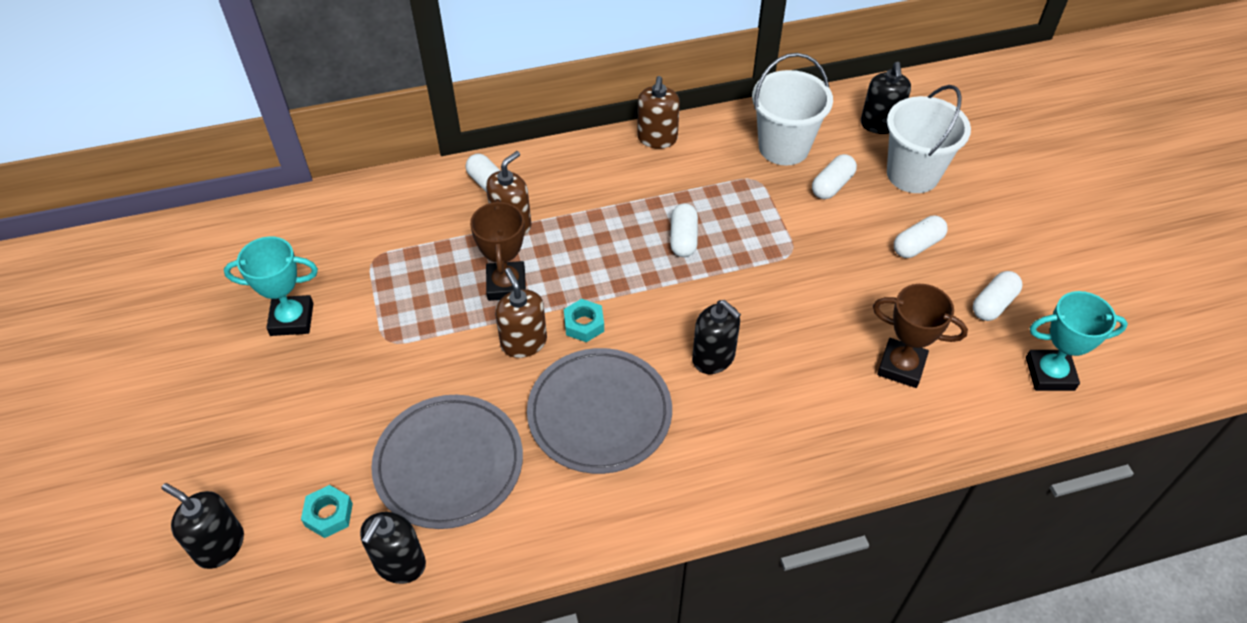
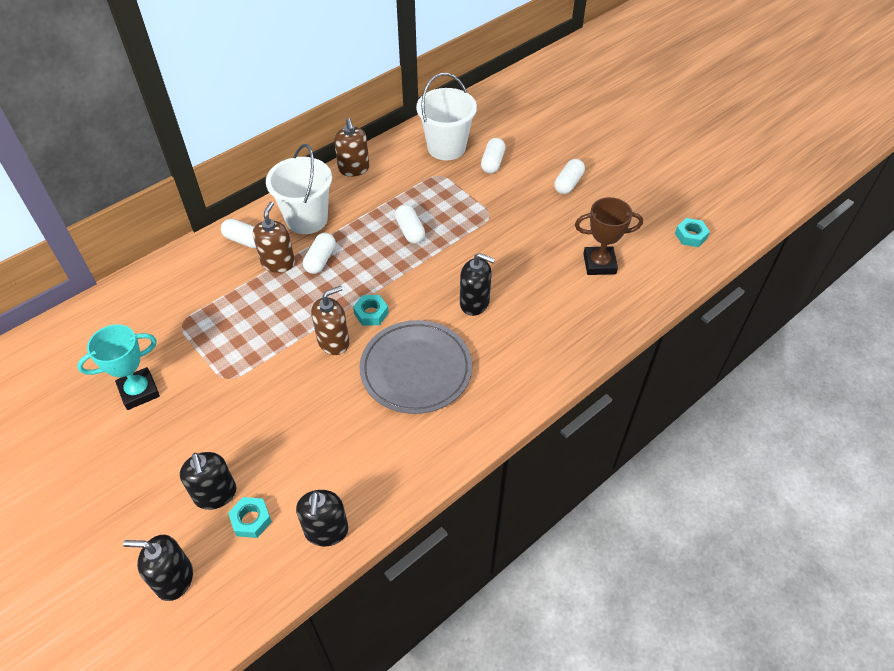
camera: 25 degrees left, 0 degrees up
grey plate [371,395,523,529] -> none
brown trophy [470,199,526,301] -> none
brown soap dispenser [495,268,547,358] -> brown soap dispenser turned 105 degrees clockwise [311,286,349,355]
black soap dispenser [861,62,911,134] -> black soap dispenser moved to [180,452,237,510]
white bucket [887,85,971,193] -> white bucket moved to [266,144,332,234]
white capsule [973,271,1022,321] -> white capsule moved to [303,233,336,274]
turquoise trophy [1026,291,1128,391] -> turquoise nut [675,218,710,247]

